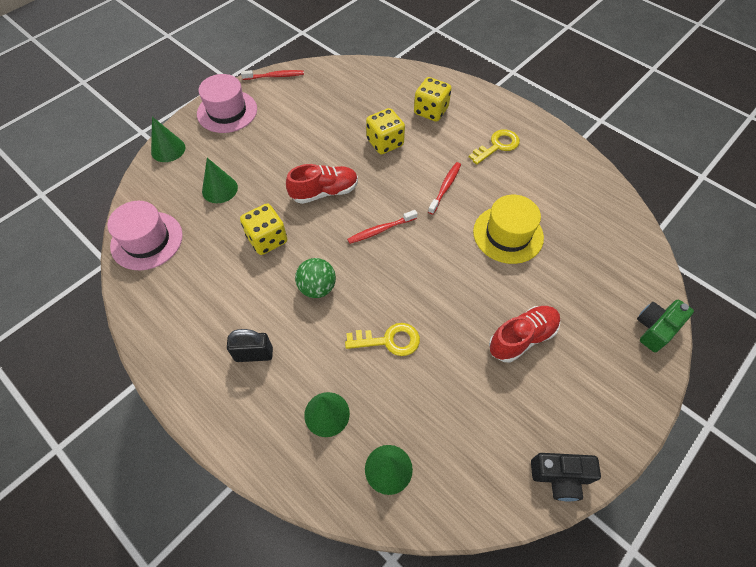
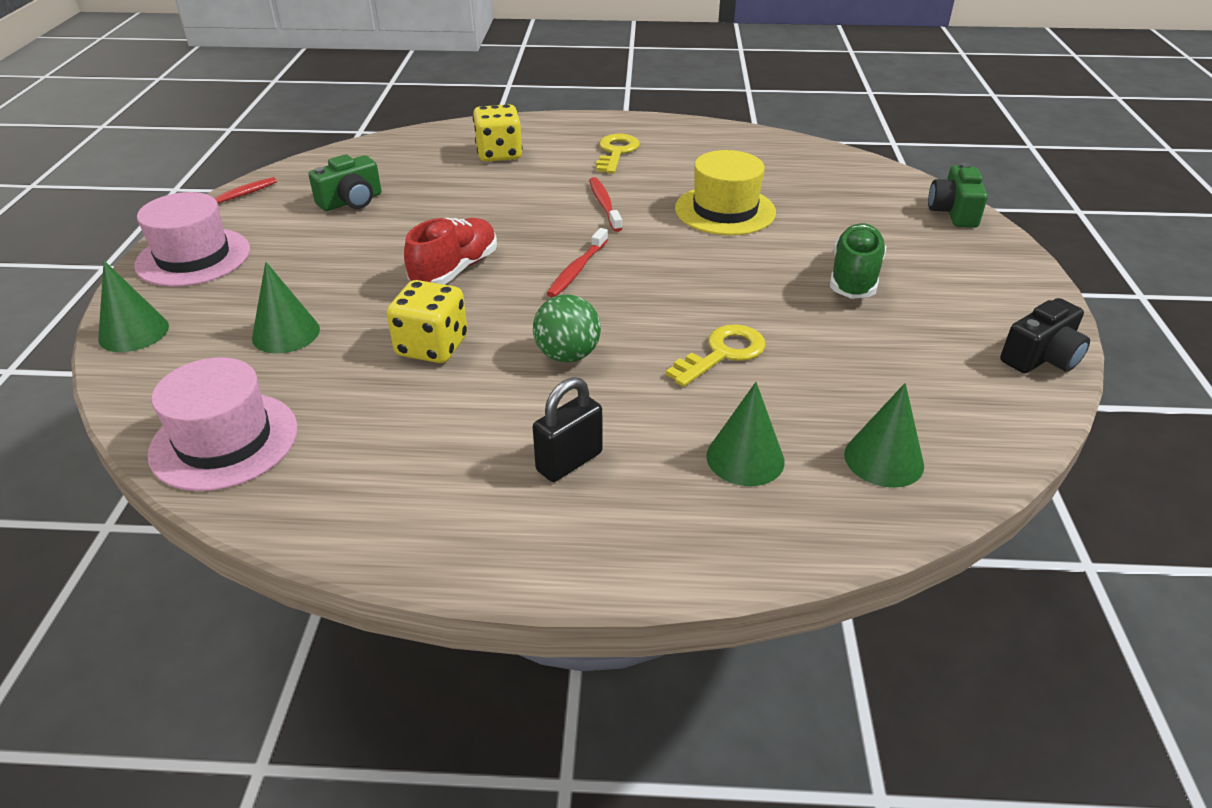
camera: 40 degrees left, 20 degrees down
yellow dice [366,108,405,154] -> none
red shoe [489,306,560,363] -> green shoe [830,223,886,299]
none -> green camera [309,154,381,211]

